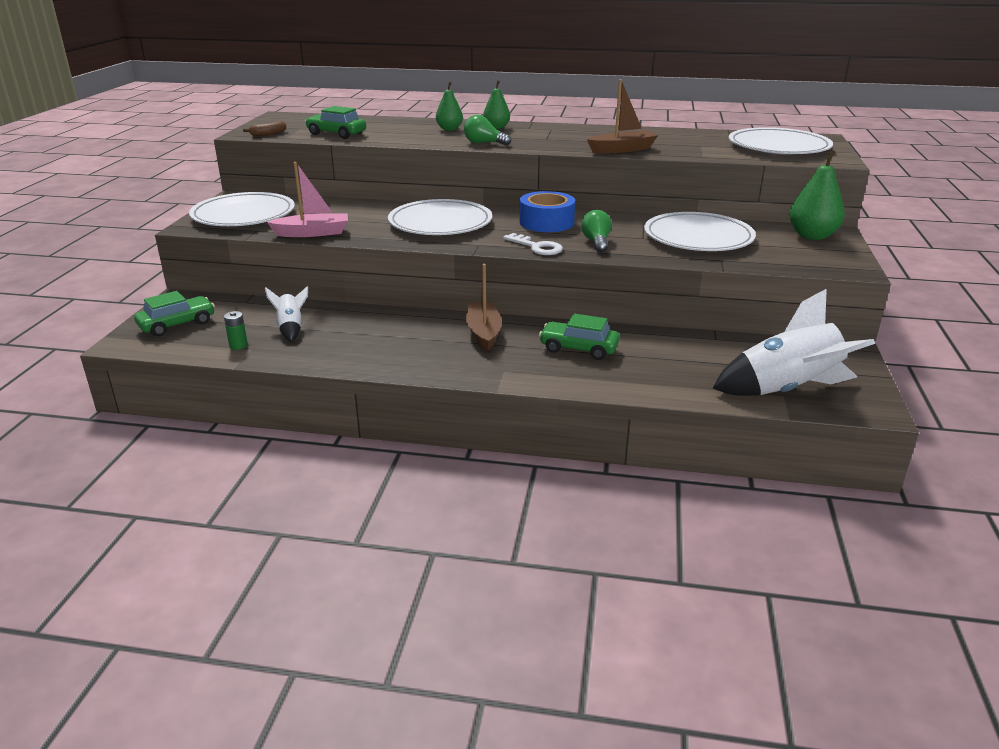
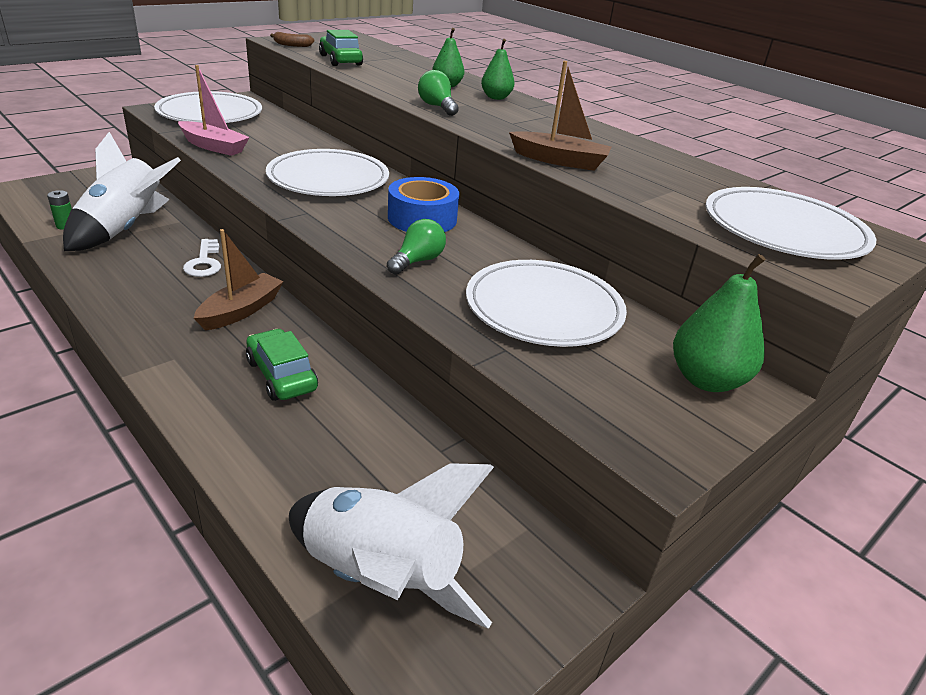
camera: 35 degrees right, 5 degrees up
green car [134,291,215,337] -> none
white rocket [265,286,308,342] -> white rocket [63,132,181,251], size x1.98
white key [503,233,563,255] -> white key moved to [183,239,221,277]

